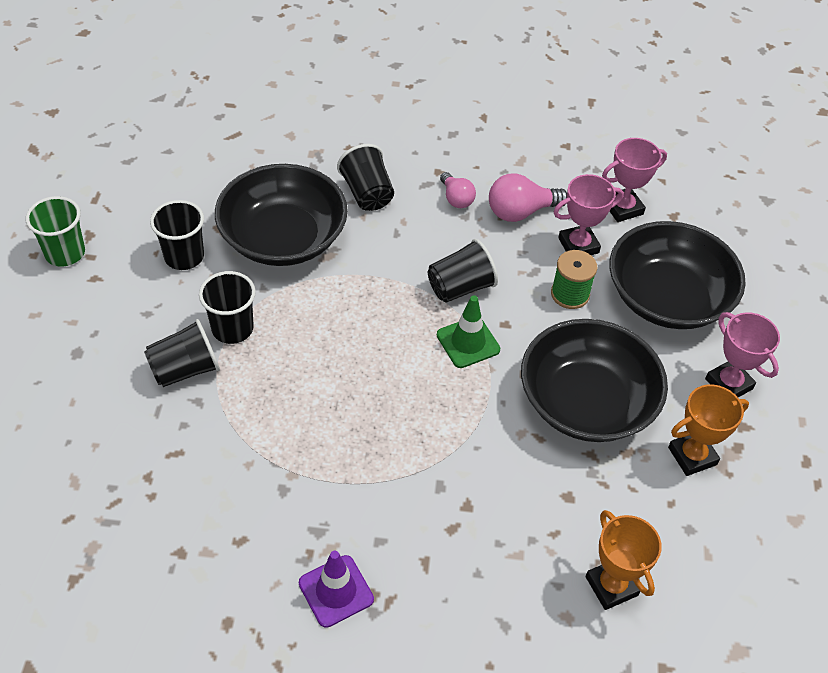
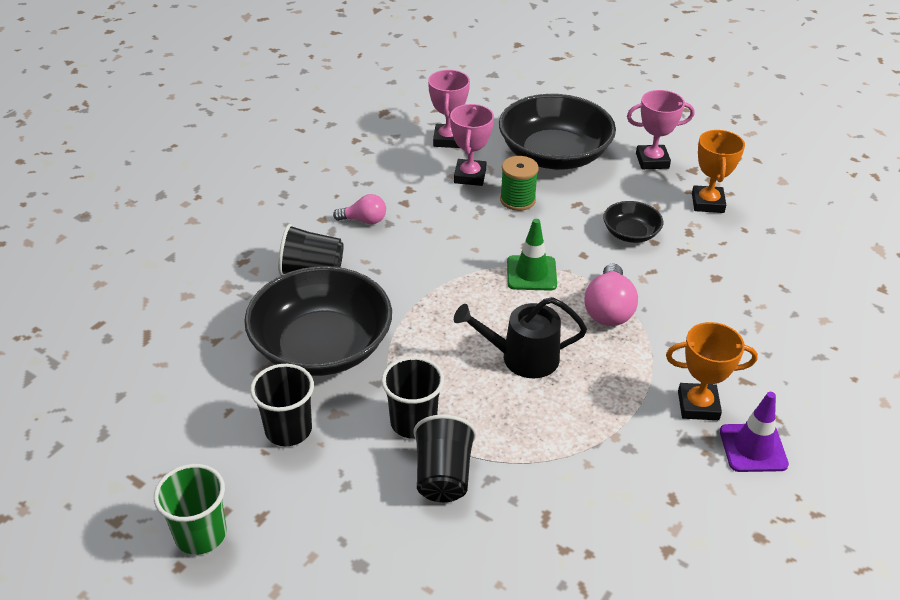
camera: 60 degrees left, 10 degrees down
black cup [428,239,498,303] -> none
pink light bulb [489,173,567,222] -> pink light bulb moved to [585,264,638,326]
black bowl [521,319,668,442] -> black bowl [603,201,663,243], size x0.47
orange trophy [585,510,662,610] -> orange trophy moved to [666,322,758,420]
none -> black watering can [454,297,587,378]

